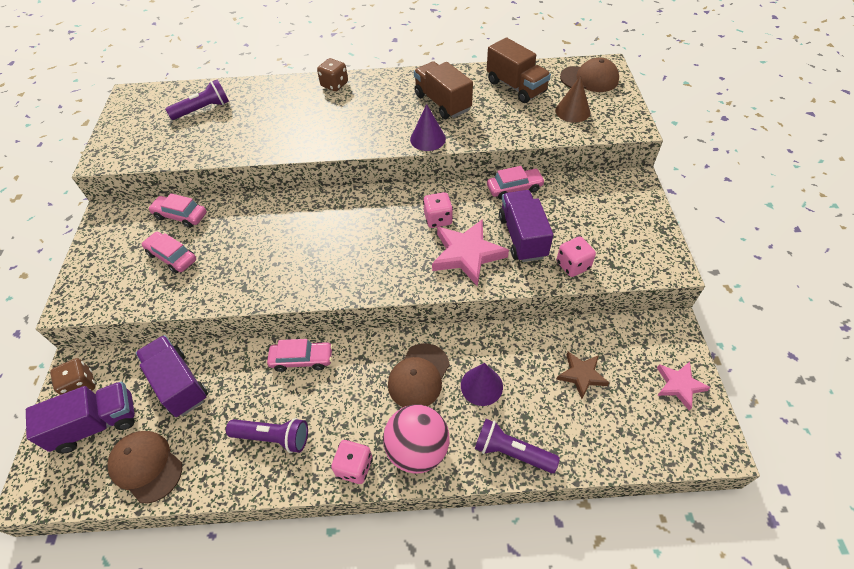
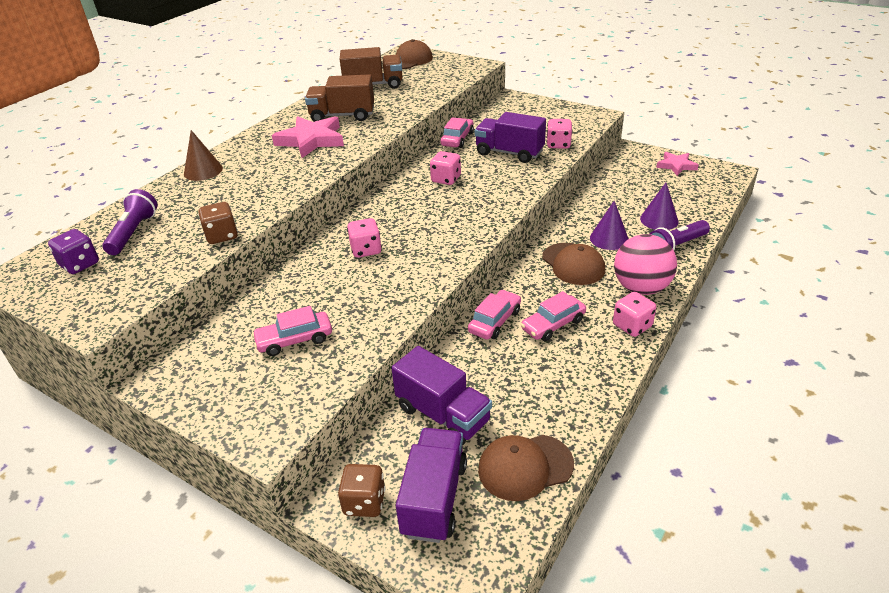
camera: 55 degrees left, 15 degrees down
purple truck [136,335,208,417] -> purple truck turned 135 degrees counterclockwise [391,346,492,445]
pink car [148,193,207,228] -> pink car moved to [521,291,586,341]
purple flashlight [226,418,308,453] -> none
brown dice [317,58,348,91] -> brown dice moved to [198,202,238,244]
purple cone [410,104,446,151] -> purple cone moved to [640,183,678,230]
pink star [432,219,509,286] -> pink star moved to [272,116,344,158]
brown cone [555,76,590,123] -> brown cone moved to [184,130,223,181]
brown star [556,352,609,399] -> none
none -> purple dice [48,229,99,274]
none -> pink dice [347,218,382,258]

